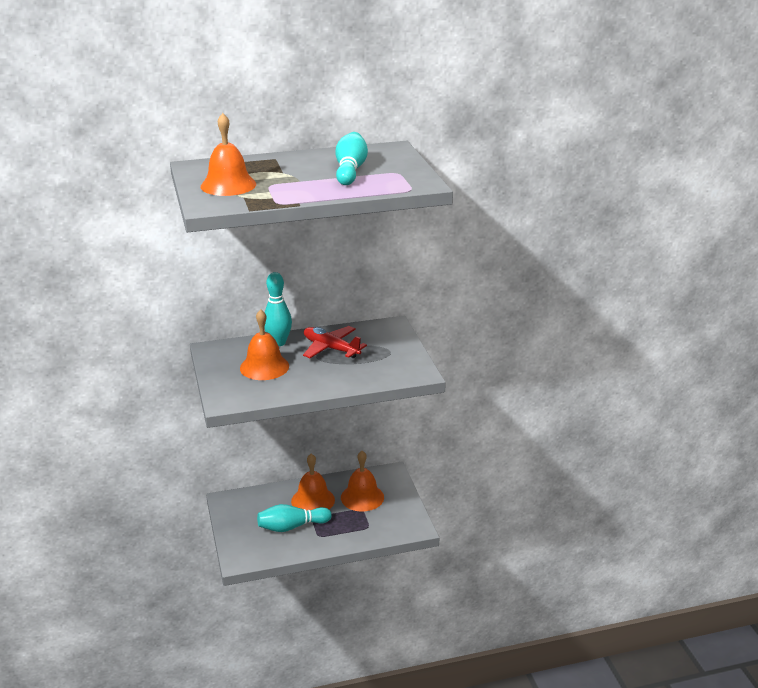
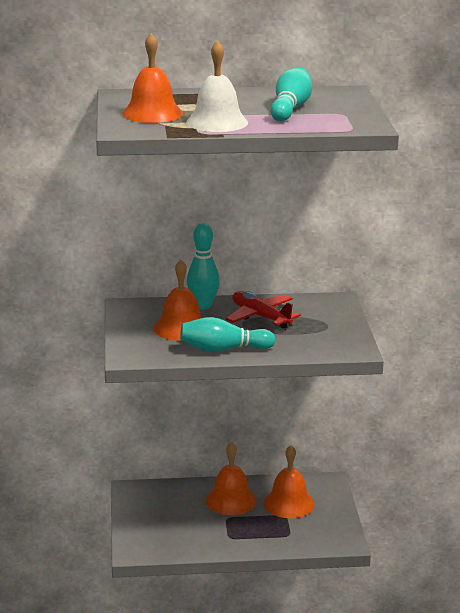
camera: 10 degrees right, 5 degrees down
turquoise bowling pin [257,504,332,532] -> turquoise bowling pin moved to [180,317,276,352]
none -> white bell [186,40,248,132]

